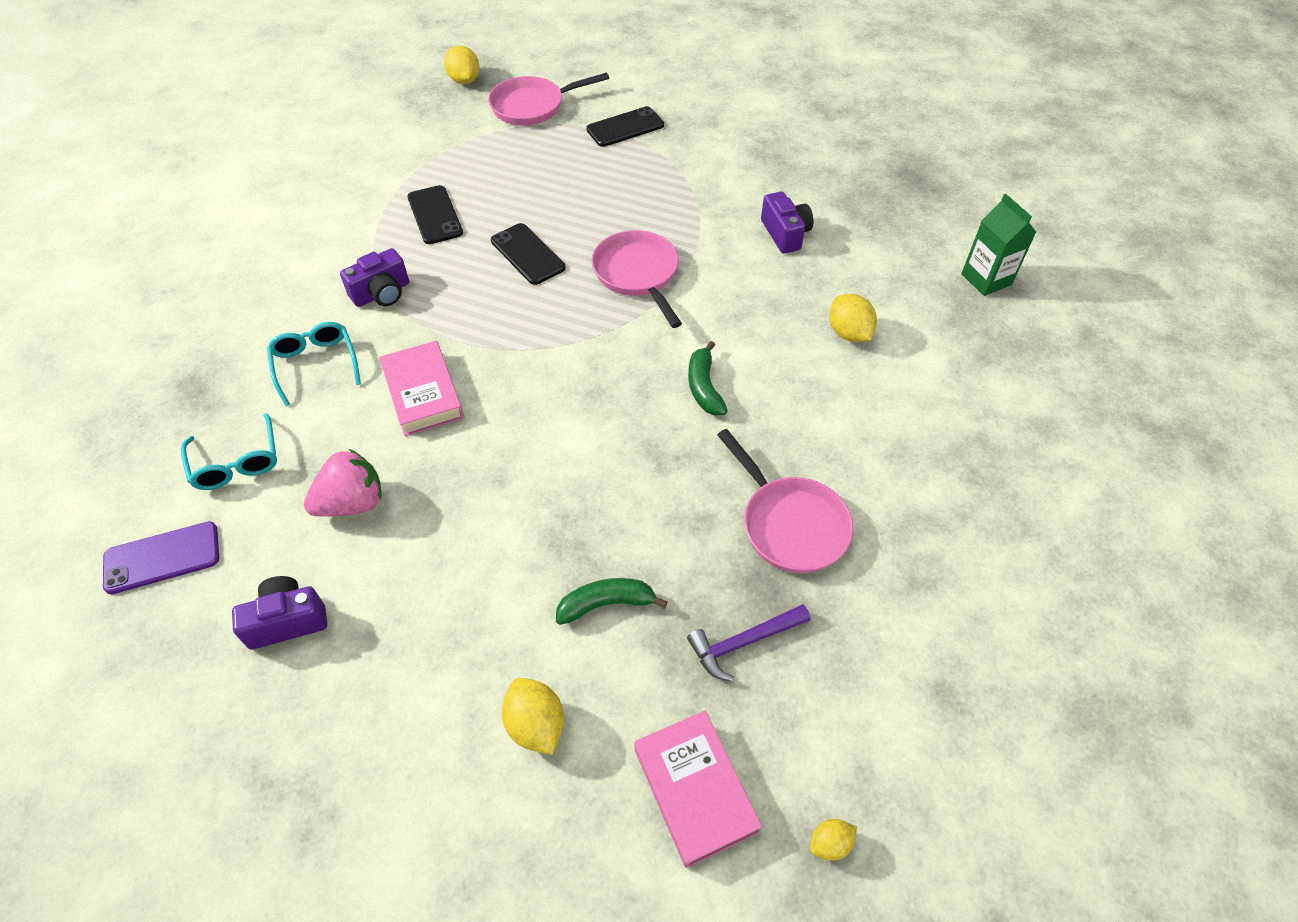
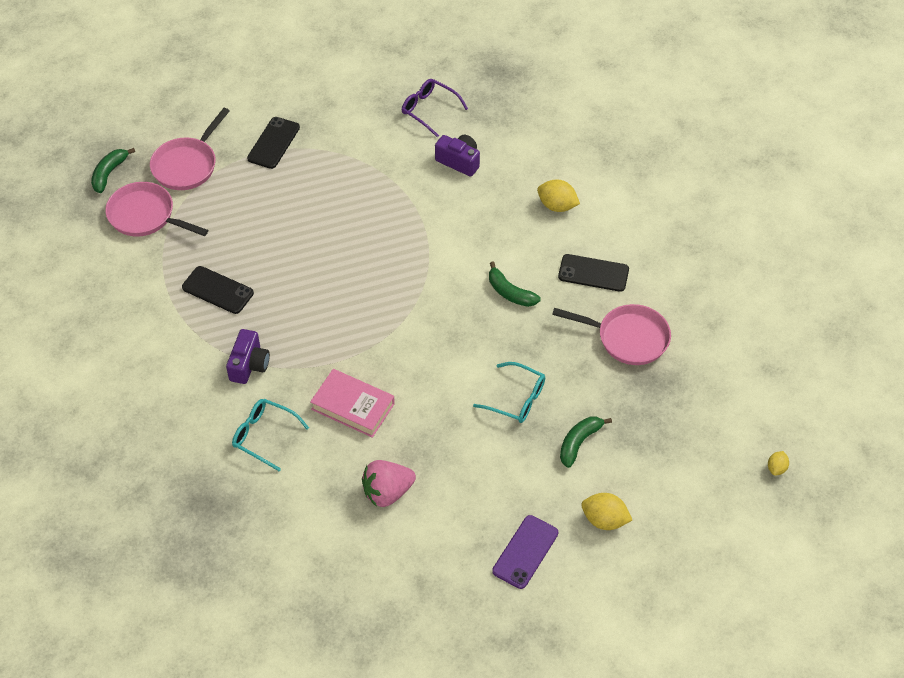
camera: 40 degrees left, 0 degrees up
purple phone [103,521,219,594] -> purple phone moved to [492,515,558,589]
turquoise glasses [181,413,277,490] -> turquoise glasses moved to [473,362,545,423]
purple camera [232,576,327,650] -> none
pink strawberry [304,449,382,517] -> pink strawberry turned 135 degrees counterclockwise [362,460,416,507]
yellow lemon [444,46,480,84] -> green banana [91,148,135,193]
black phone [491,223,566,285] -> black phone moved to [558,254,629,292]
pink pan [592,230,682,328] -> pink pan moved to [105,182,208,237]
pink book [634,711,762,868] -> none
purple hammer [687,604,810,682] -> none
green carton [961,194,1036,296] -> none
none -> purple glasses [402,79,468,137]

